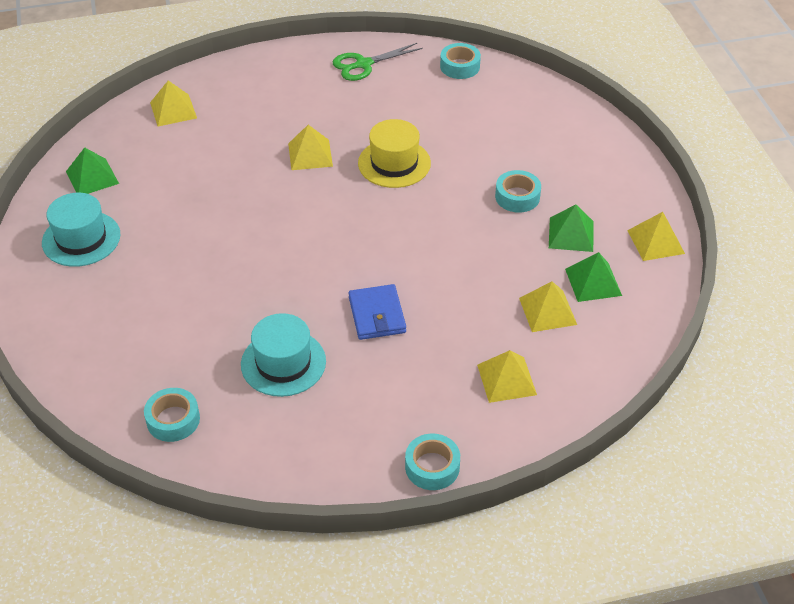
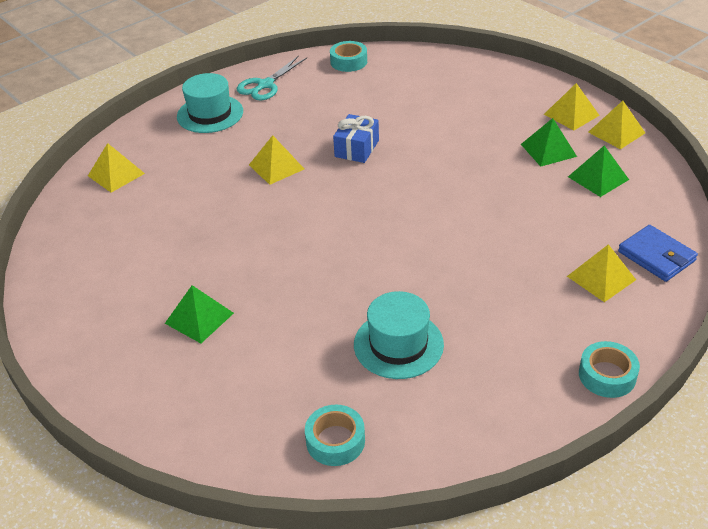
camera: 25 degrees left, 5 degrees down
turquoise hat [42,193,120,267] -> turquoise hat moved to [177,73,243,133]
green pyramid [66,147,119,194] -> green pyramid moved to [165,285,234,343]
green scissors [333,43,423,81] -> turquoise scissors [237,56,307,101]
blue wallet [349,284,406,340] -> blue wallet moved to [618,225,698,282]
yellow hat [358,119,431,188] -> blue gift [333,114,379,163]
turquoise tape [495,170,541,213] -> none
yellow pyramid [519,281,577,332] -> yellow pyramid moved to [544,83,600,131]

